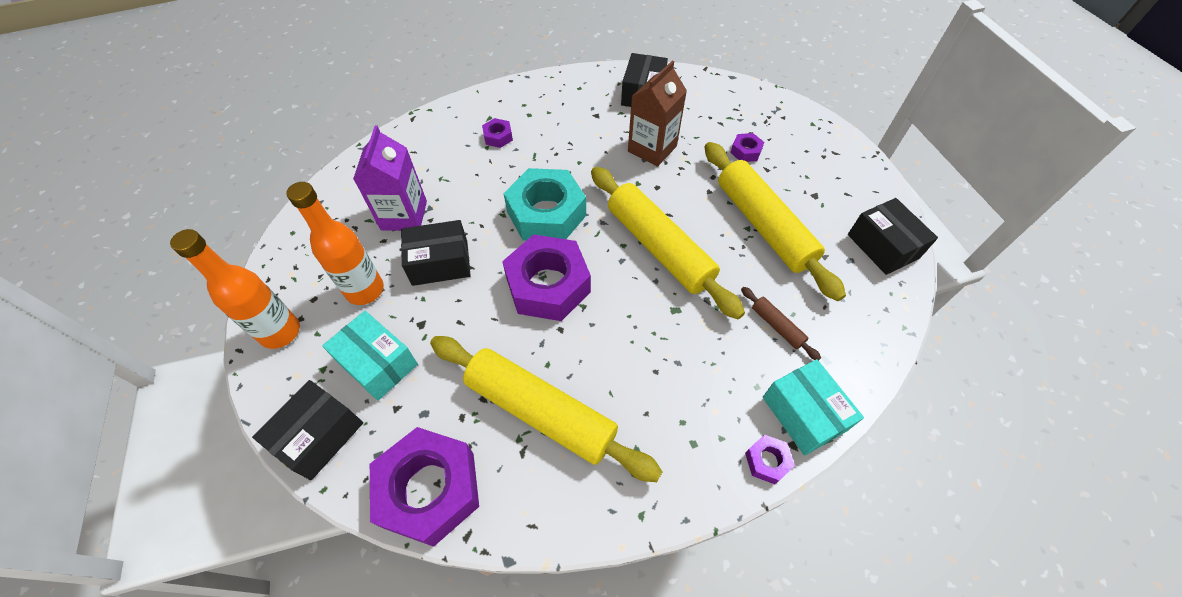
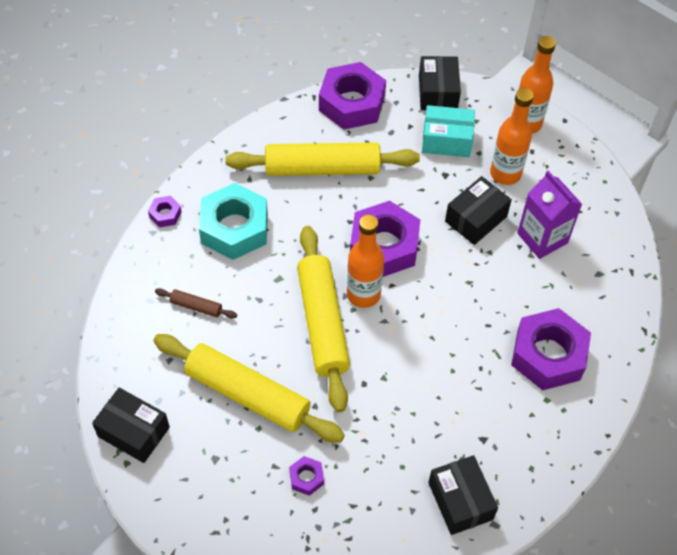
camera: 145 degrees right, 0 degrees up
purple nut [482,118,513,148] -> purple nut [511,308,591,390], size x2.30
turquoise nut [503,168,586,241] -> turquoise nut moved to [199,183,268,260]
yellow rolling pin [591,167,745,319] -> yellow rolling pin turned 60 degrees clockwise [297,226,350,412]
brown carton [628,60,687,167] -> none
turquoise box [763,359,864,456] -> none
none -> orange bottle [347,215,384,308]

